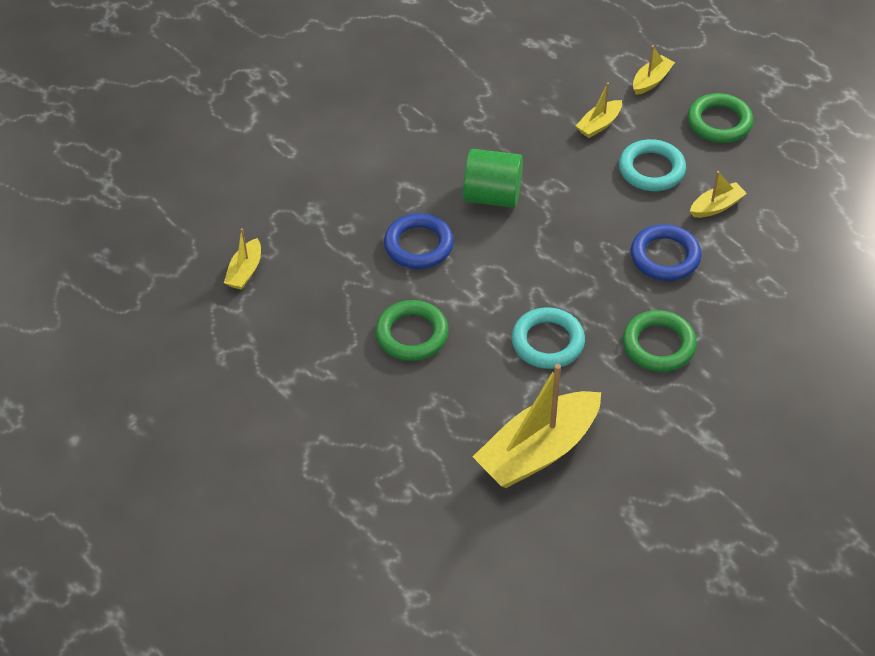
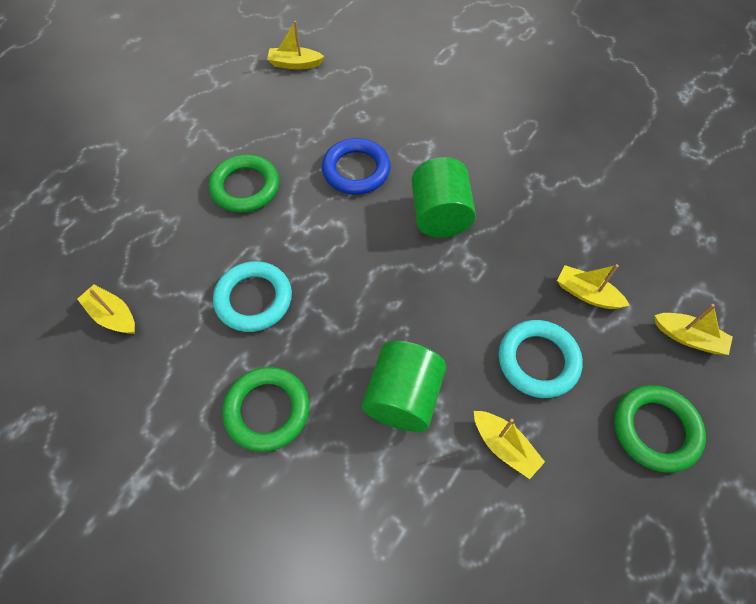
camera: 75 degrees right, 10 degrees up
yellow boat [473,364,601,488] -> yellow boat [77,285,135,334], size x0.48
blue ring [631,224,701,281] -> green cylinder [362,341,446,432]

